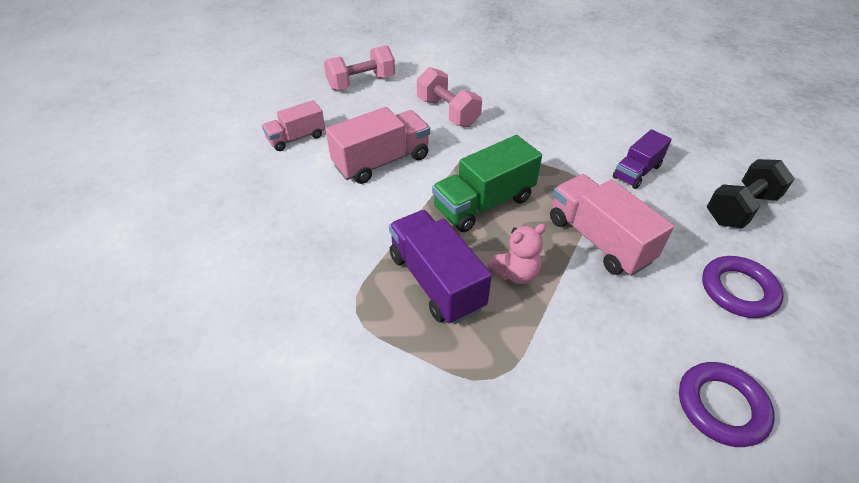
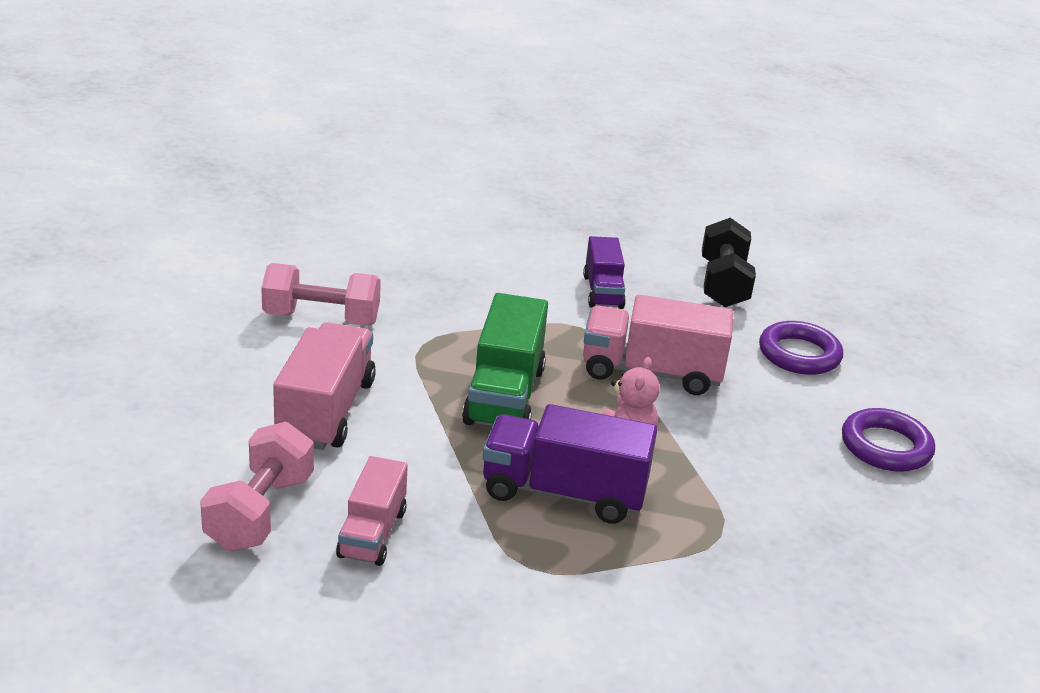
camera: 50 degrees left, 15 degrees down
pink truck [262,100,325,151] -> pink truck moved to [336,456,408,566]
pink dumbbell [324,45,395,90] -> pink dumbbell moved to [200,422,314,551]

